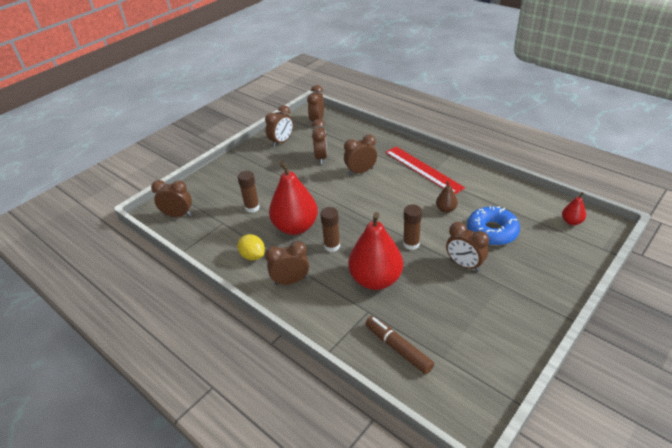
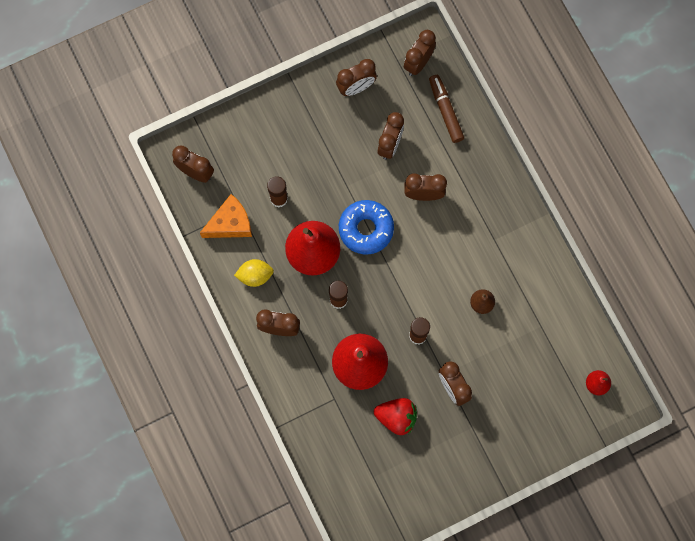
camera: 20 degrees right, 35 degrees up
yellow lemon [237,234,265,260] -> yellow lemon turned 75 degrees counterclockwise [234,259,274,287]
brown marker [365,316,434,374] -> brown marker moved to [429,75,464,143]
red ruler [385,147,465,194] -> none
blue donut [467,206,520,246] -> blue donut moved to [339,200,394,255]
none -> orange cheese [200,194,252,238]
none -> red strawberry [374,398,417,435]

